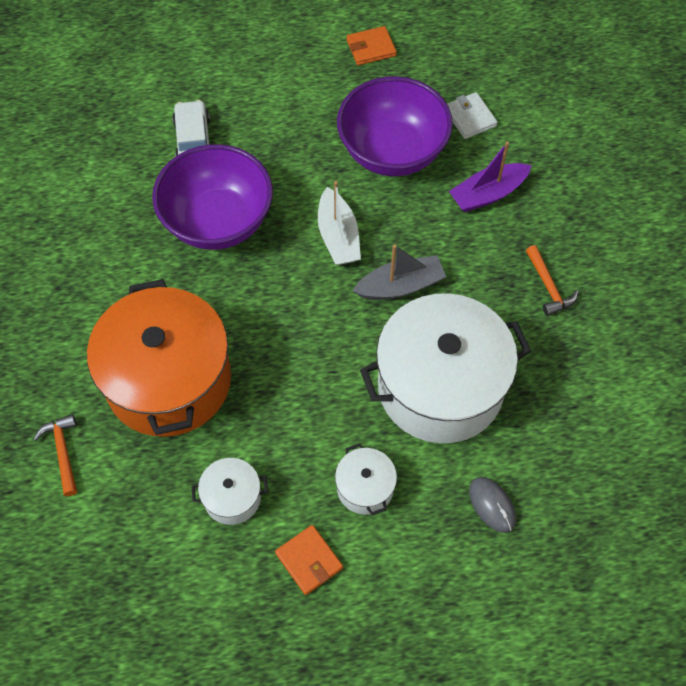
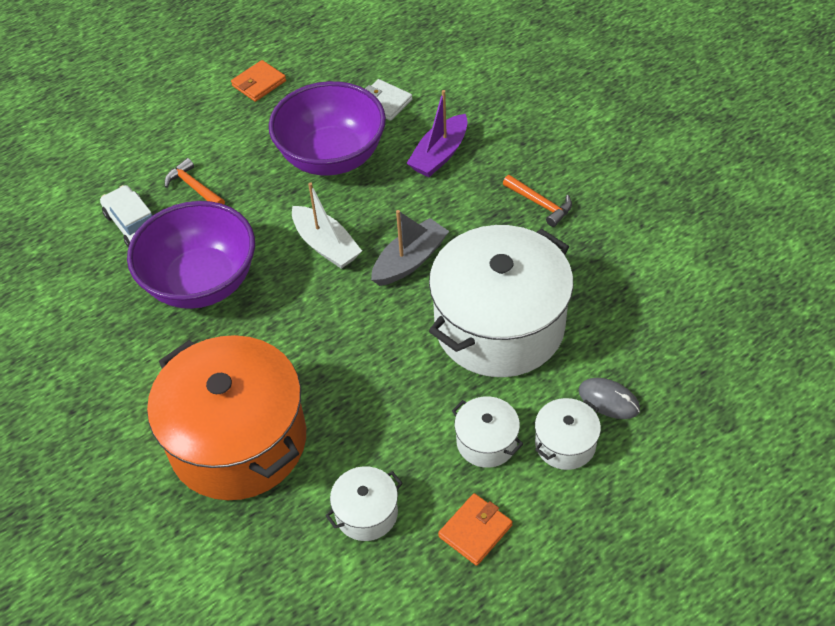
camera: 25 degrees left, 10 degrees down
orange hammer [34,414,77,496] -> orange hammer moved to [165,158,225,205]
orange wallet [275,525,343,595] -> orange wallet turned 75 degrees counterclockwise [438,493,513,566]
none -> white pot [535,398,601,470]

